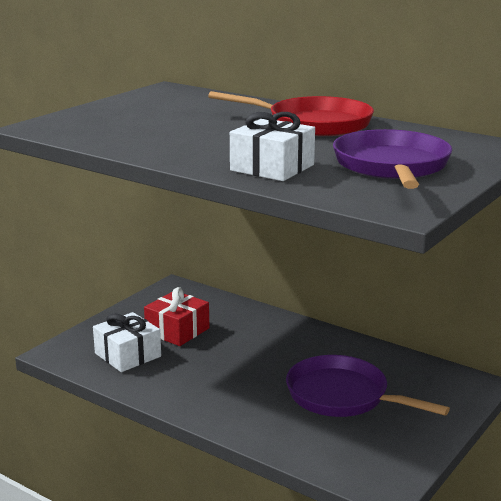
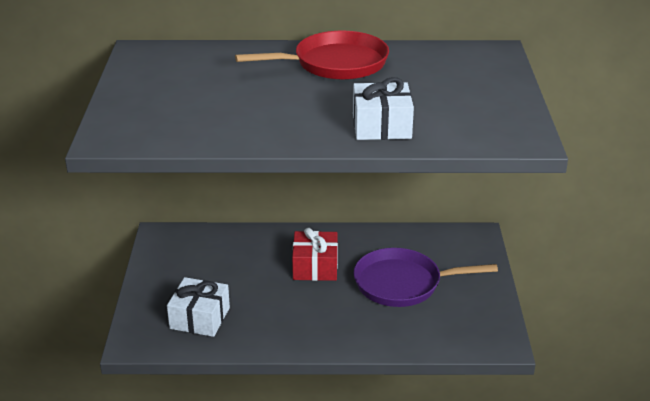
camera: 35 degrees left, 10 degrees up
red gift [144,287,209,346] -> red gift moved to [292,228,338,281]
purple pan [333,129,452,189] -> none

